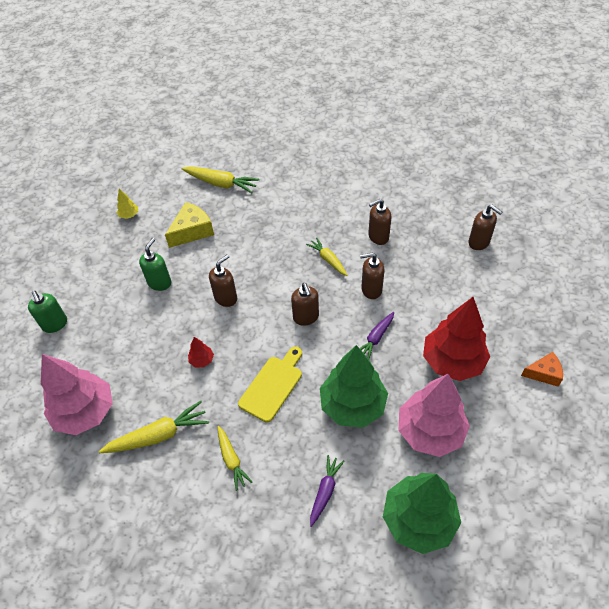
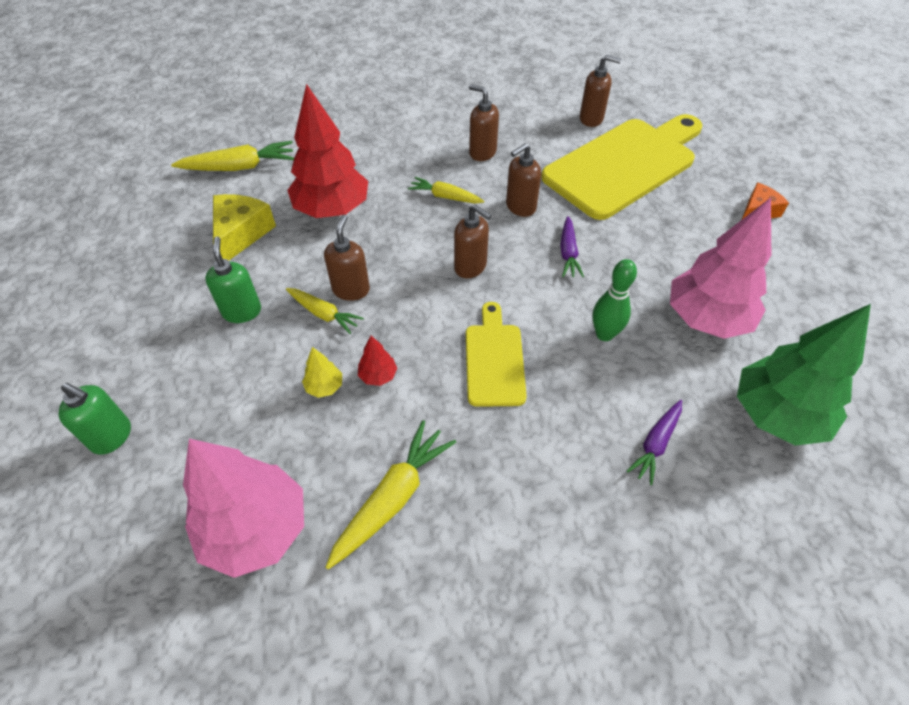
camera: 35 degrees left, 0 degrees up
yellow tree [117,189,138,219] -> yellow tree moved to [302,347,342,398]
yellow carrot [217,426,253,491] -> yellow carrot moved to [286,288,364,334]
purple carrot [310,455,344,527] -> purple carrot turned 135 degrees counterclockwise [627,400,682,485]
green tree [320,345,388,427] -> green bowling pin [592,259,637,341]
brown soap dispenser [369,199,391,245] -> brown soap dispenser turned 90 degrees clockwise [469,85,499,161]
red tree [423,297,490,381] -> red tree moved to [287,84,368,218]
none -> yellow cutting board [541,114,703,220]

